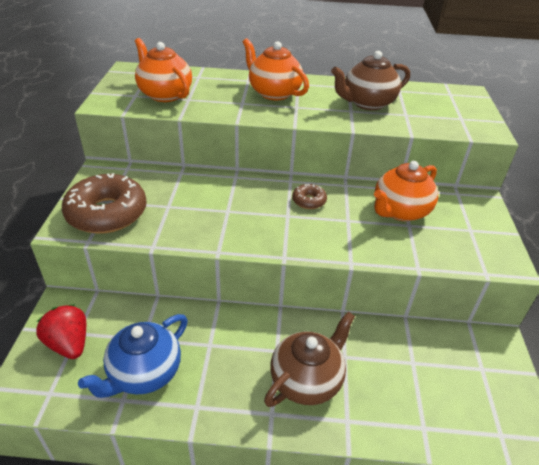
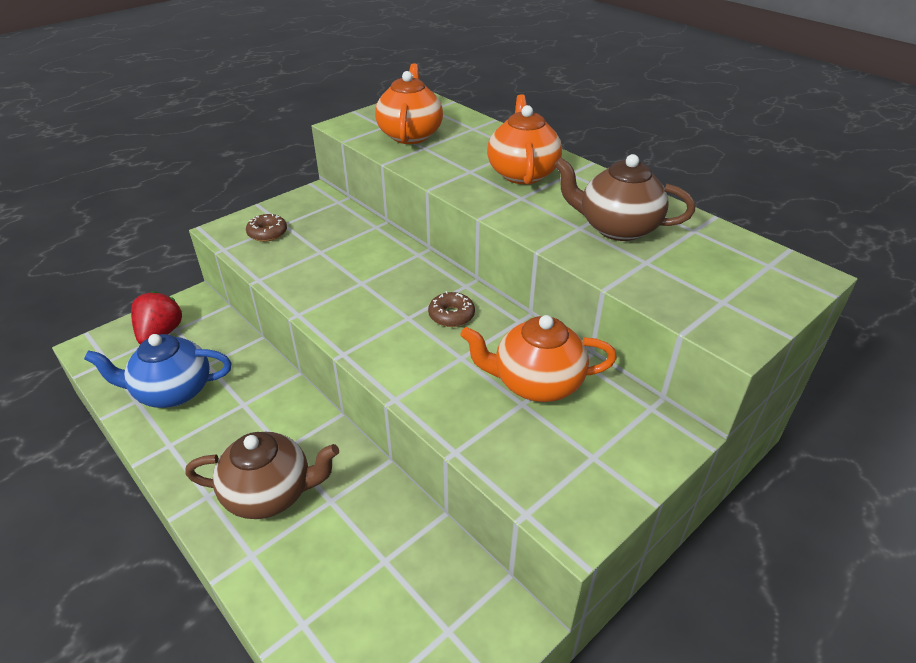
camera: 45 degrees right, 0 degrees up
brown donut [62,173,147,234] -> brown donut [246,214,287,242], size x0.46

